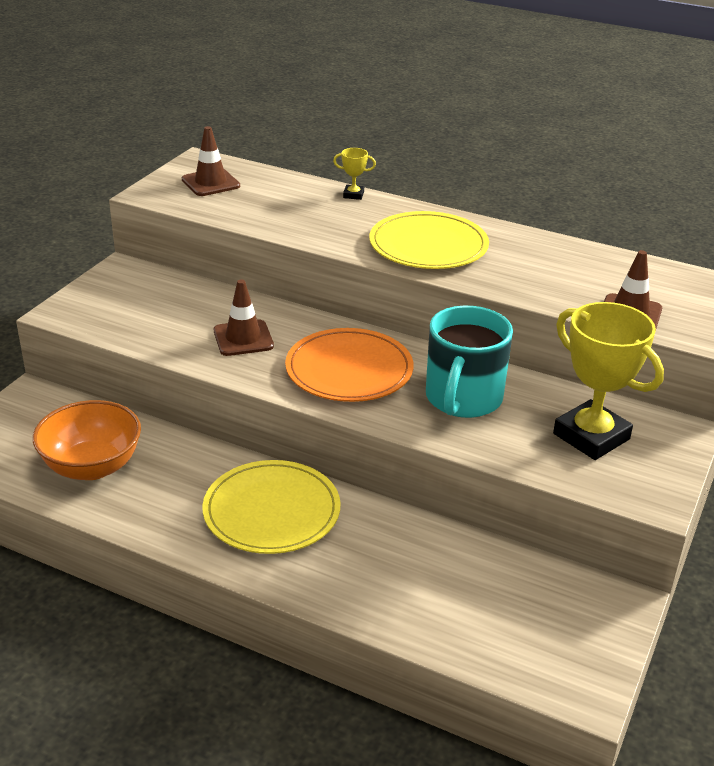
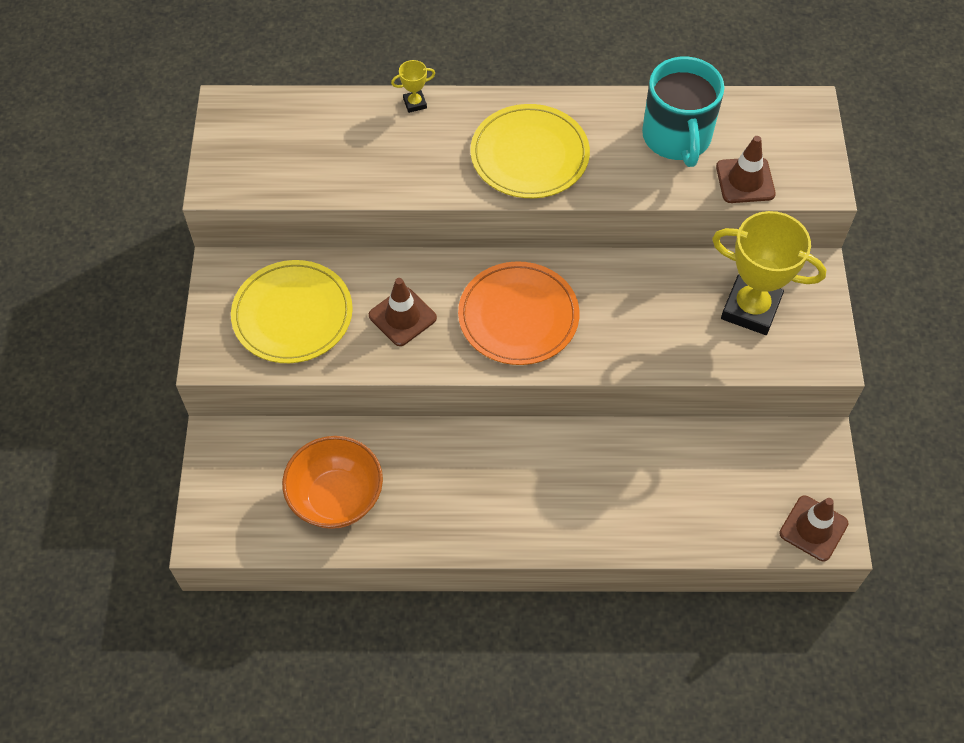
camera: 25 degrees left, 25 degrees up
brown traffic cone [182,126,240,196] -> brown traffic cone moved to [779,496,848,561]
yellow plate [202,460,341,554] -> yellow plate moved to [231,260,353,363]
turquoise mug [426,305,513,418] -> turquoise mug moved to [642,57,724,167]

